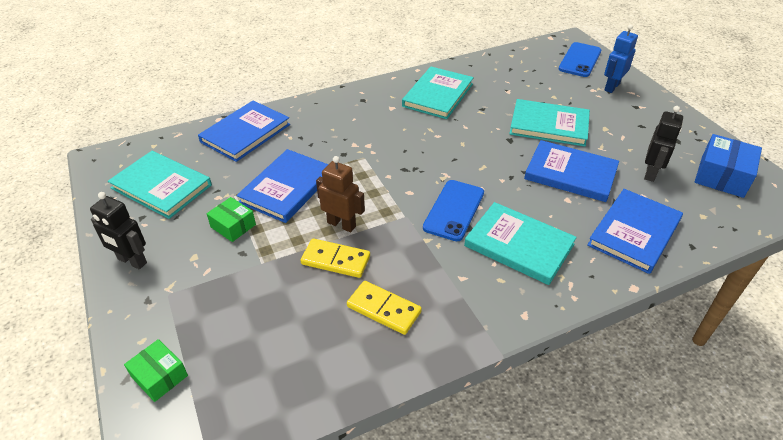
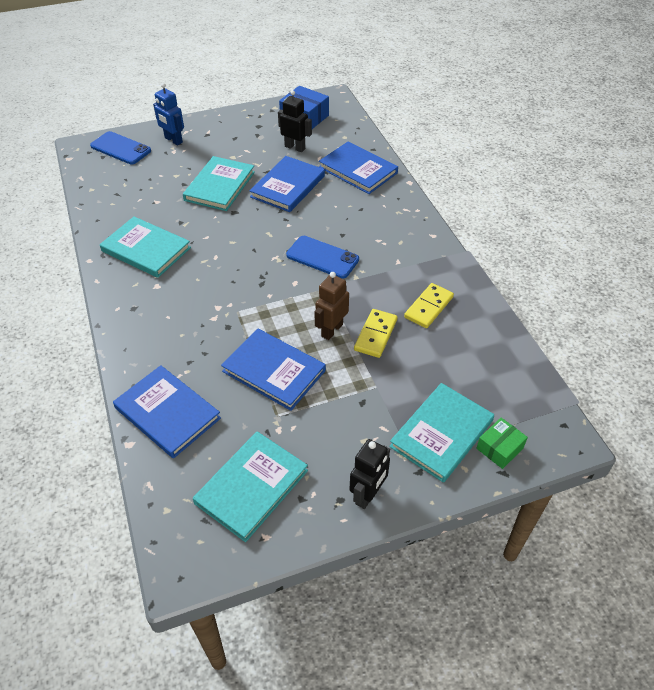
camera: 85 degrees left, 5 degrees up
green box [207,197,256,242] -> none
turquoise book [464,202,577,285] -> turquoise book moved to [389,383,494,483]

